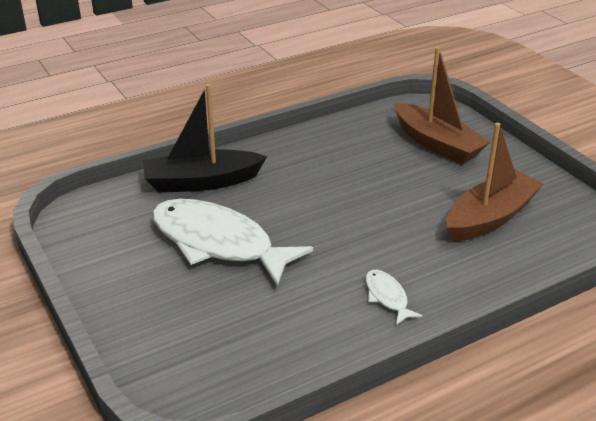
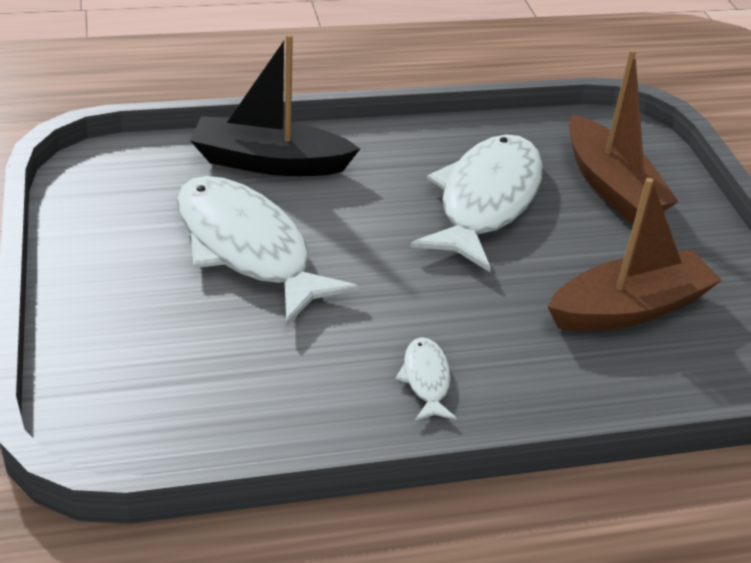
camera: 15 degrees right, 5 degrees up
none -> white fish [411,134,543,272]

